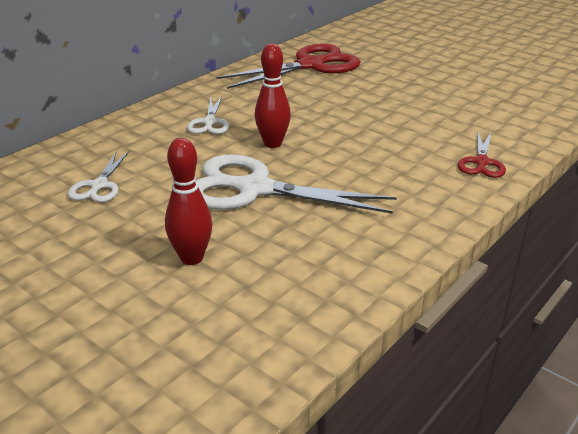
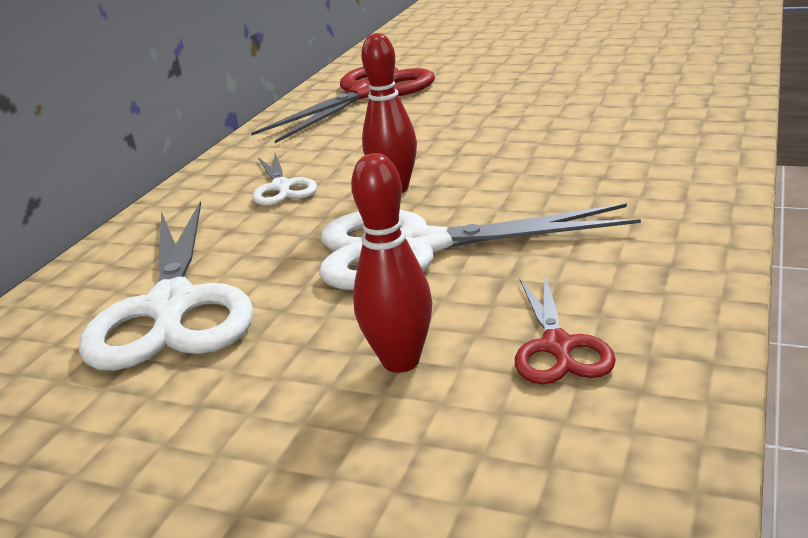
camera: 15 degrees left, 5 degrees down
white scissors [68,150,129,202] -> white scissors [79,201,253,371], size x2.00
red scissors [458,133,506,178] -> red scissors moved to [515,273,616,384]

